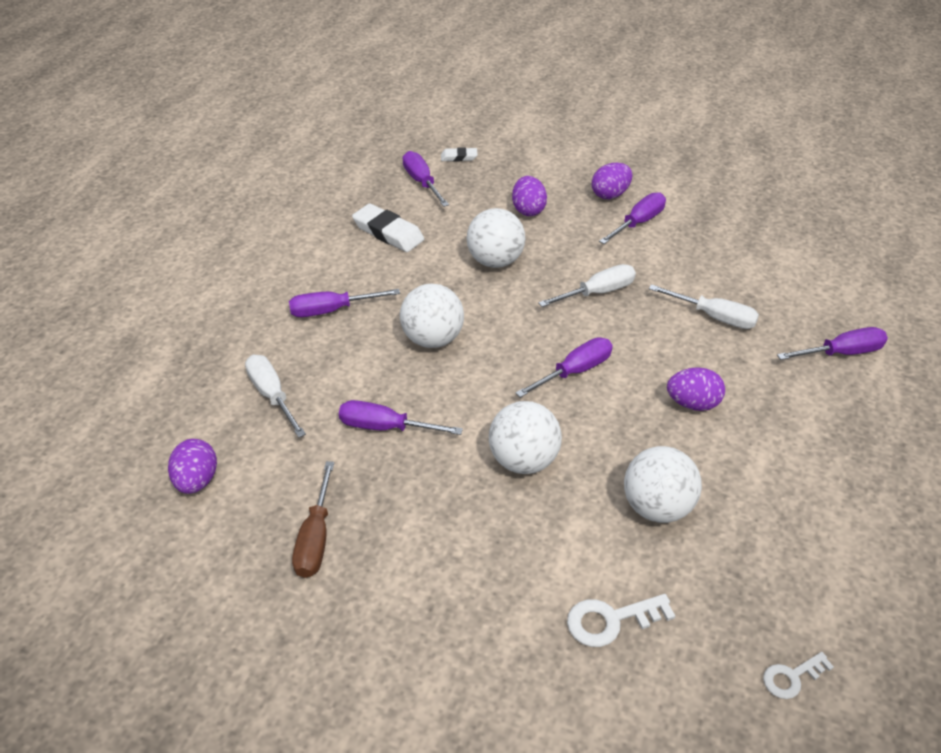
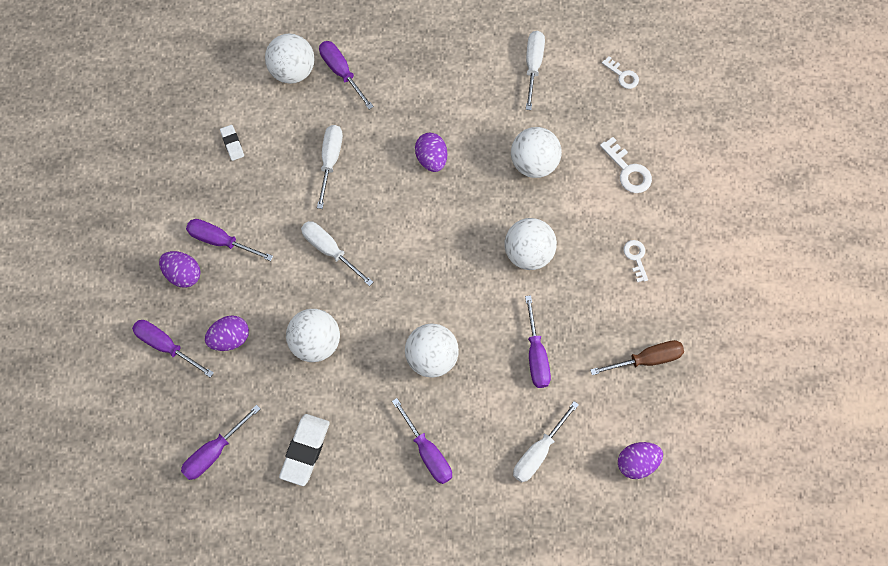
camera: 110 degrees left, 25 degrees up
white eraser [441,147,478,162] -> white eraser moved to [220,125,244,161]
purple screwdriver [515,337,613,398] -> purple screwdriver moved to [132,320,214,378]
none -> white ball [265,33,315,84]
none -> white screwdriver [526,31,545,110]
none -> white key [623,240,648,282]

